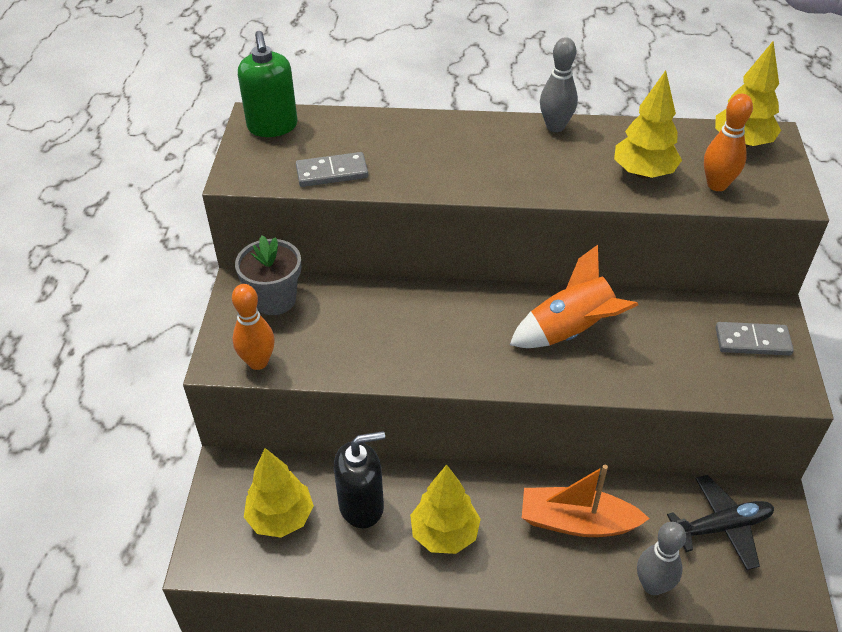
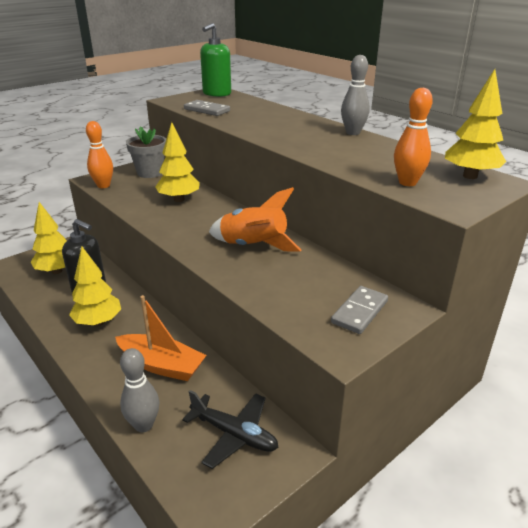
camera: 45 degrees right, 15 degrees down
orange boat [522,465,650,537] -> orange boat turned 150 degrees clockwise [115,295,207,381]
yellow tree [614,70,682,179] -> yellow tree moved to [155,122,200,202]
grey domino [716,322,794,356] -> grey domino turned 75 degrees clockwise [331,286,388,334]

